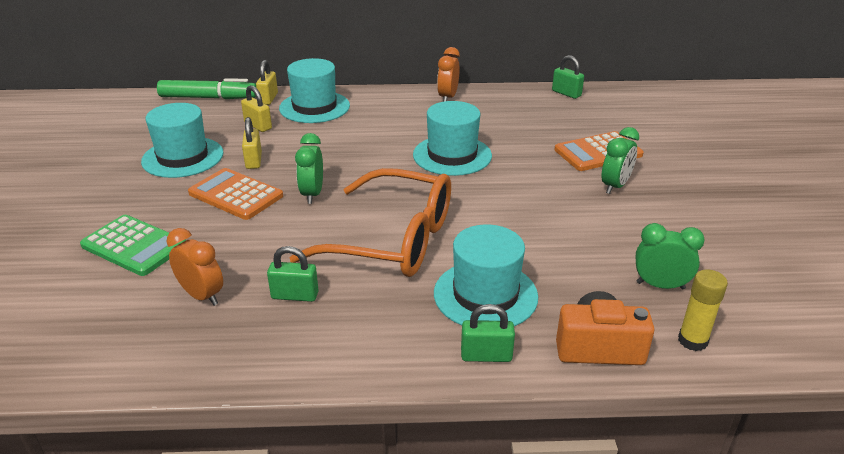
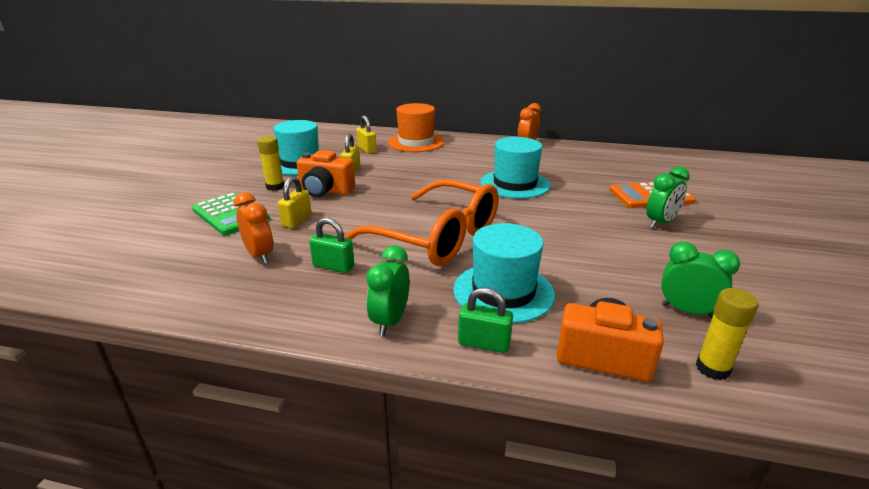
camera: 15 degrees right, 5 degrees down
green marker [157,78,256,99] -> none
orange calculator [188,168,283,220] -> orange camera [297,150,355,197]
yellow padlock [256,60,278,105] -> yellow padlock moved to [278,176,311,228]
turquoise hat [279,58,350,123] -> orange hat [388,103,445,152]
green clock [295,133,323,204] -> green clock moved to [366,245,410,336]
green padlock [552,55,584,99] -> none
none -> yellow glue stick [257,136,284,191]

